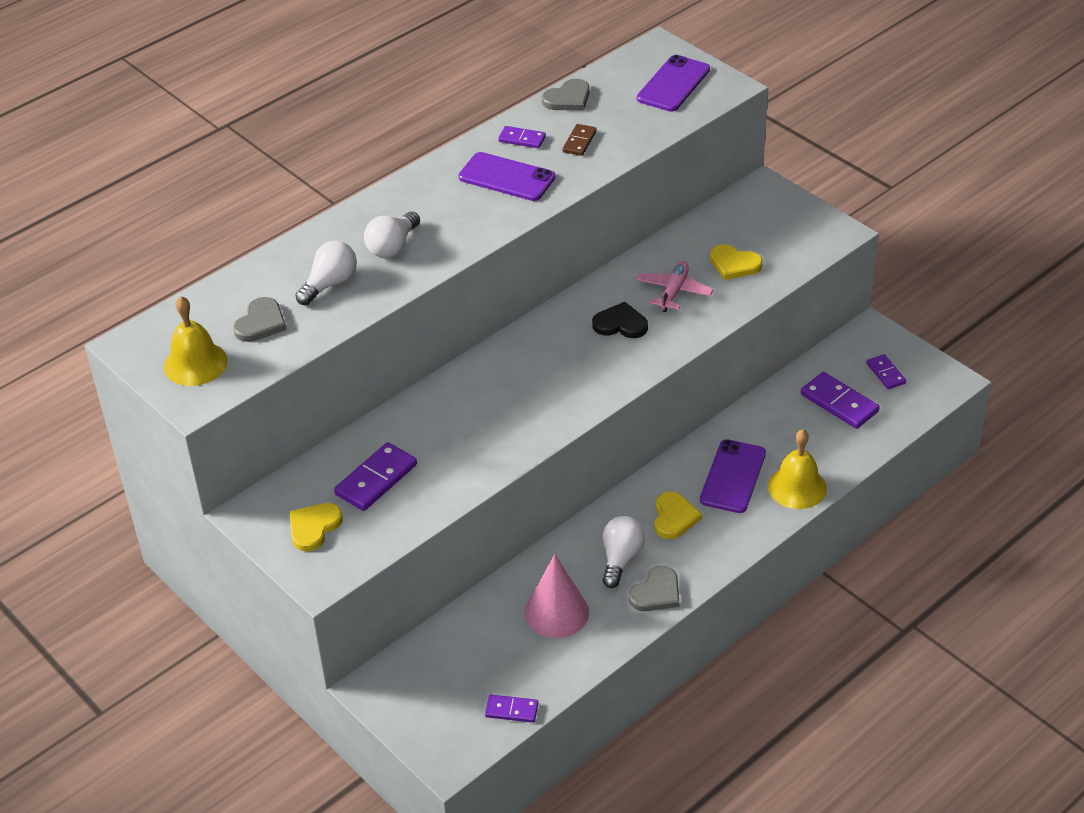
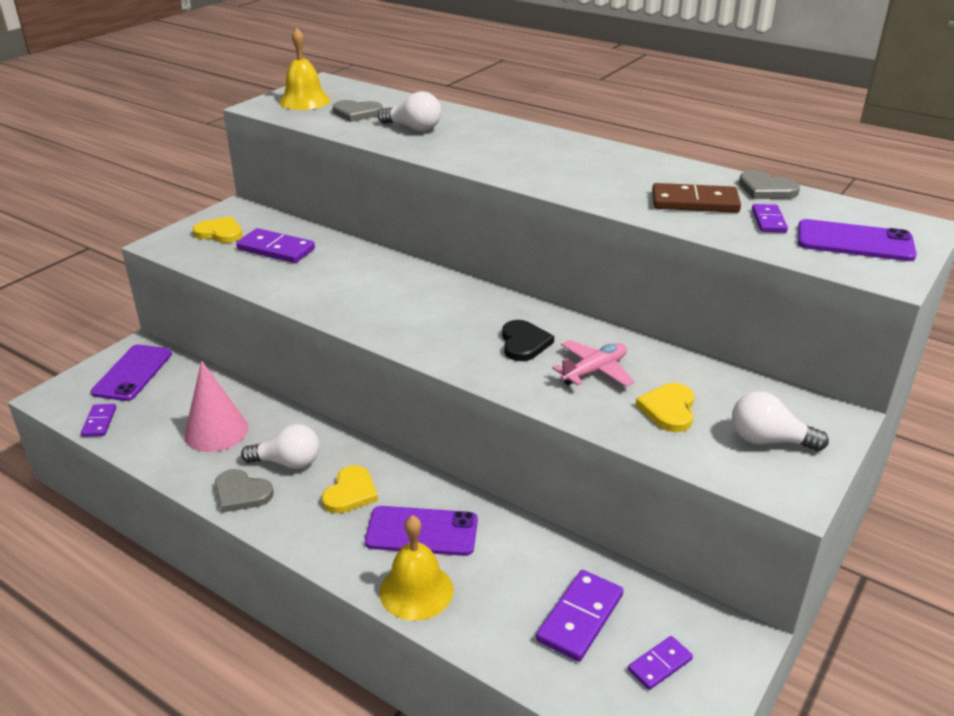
camera: 75 degrees right, 10 degrees down
white light bulb [364,211,420,258] -> white light bulb moved to [732,391,829,451]
purple phone [458,152,555,201] -> purple phone moved to [91,344,172,401]
purple domino [498,126,546,148] -> purple domino moved to [752,204,788,233]
brown domino [563,124,597,156] -> brown domino [652,183,741,213], size x1.68
pink plane [636,261,713,312] -> pink plane turned 45 degrees counterclockwise [552,340,634,387]
yellow heart [654,492,702,539] -> yellow heart turned 60 degrees counterclockwise [322,465,378,513]

